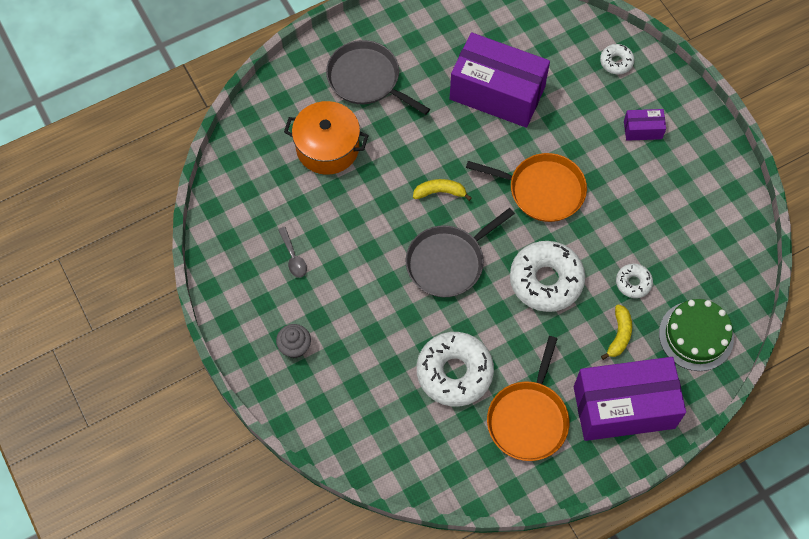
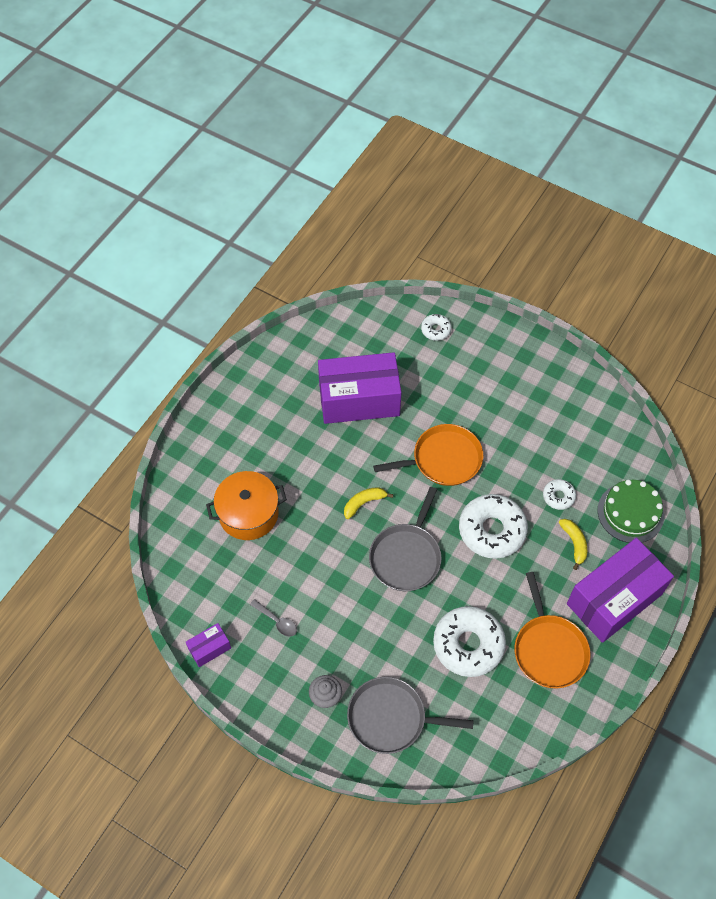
camera: 30 degrees left, 5 degrees down
grey pan [326,40,430,115] -> grey pan moved to [347,677,474,754]
purple box [624,109,666,141] -> purple box moved to [186,623,231,667]

